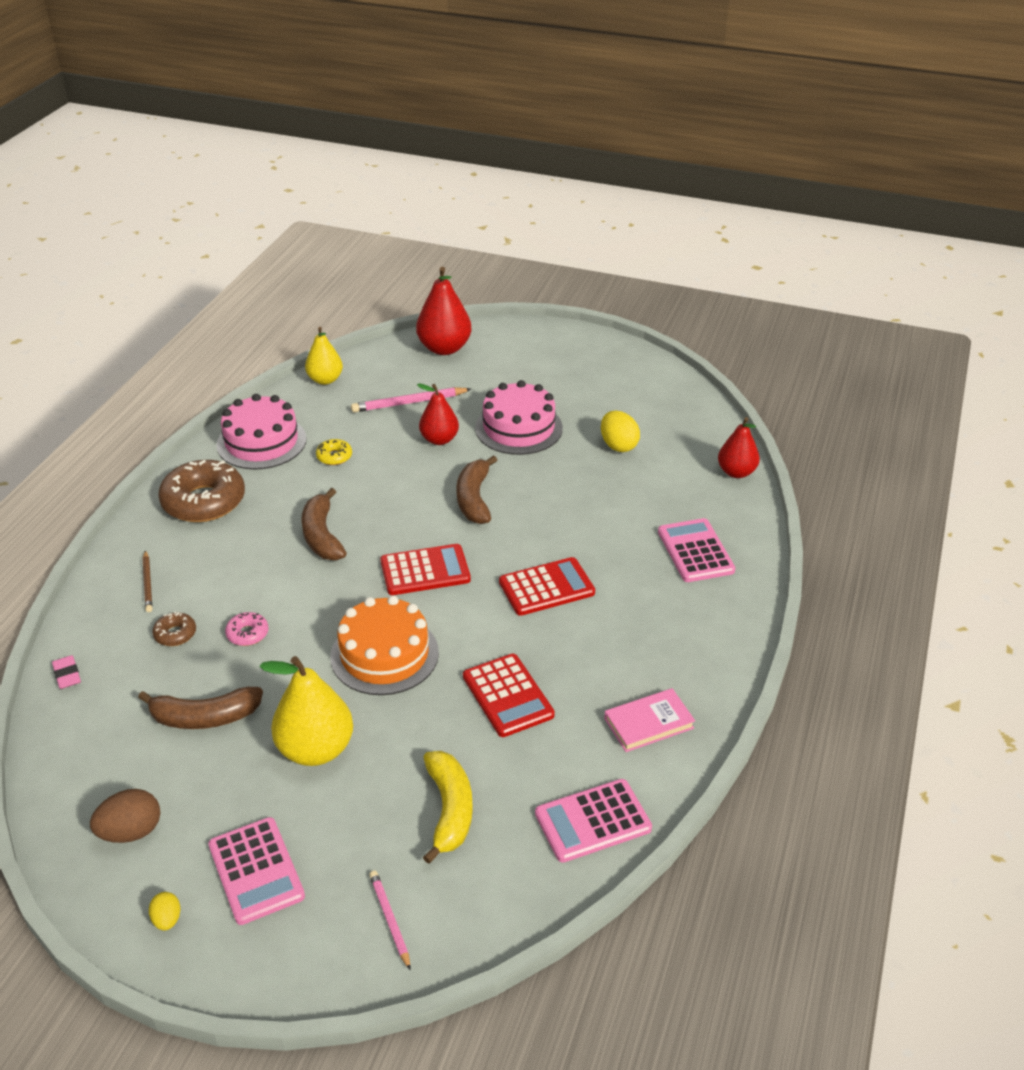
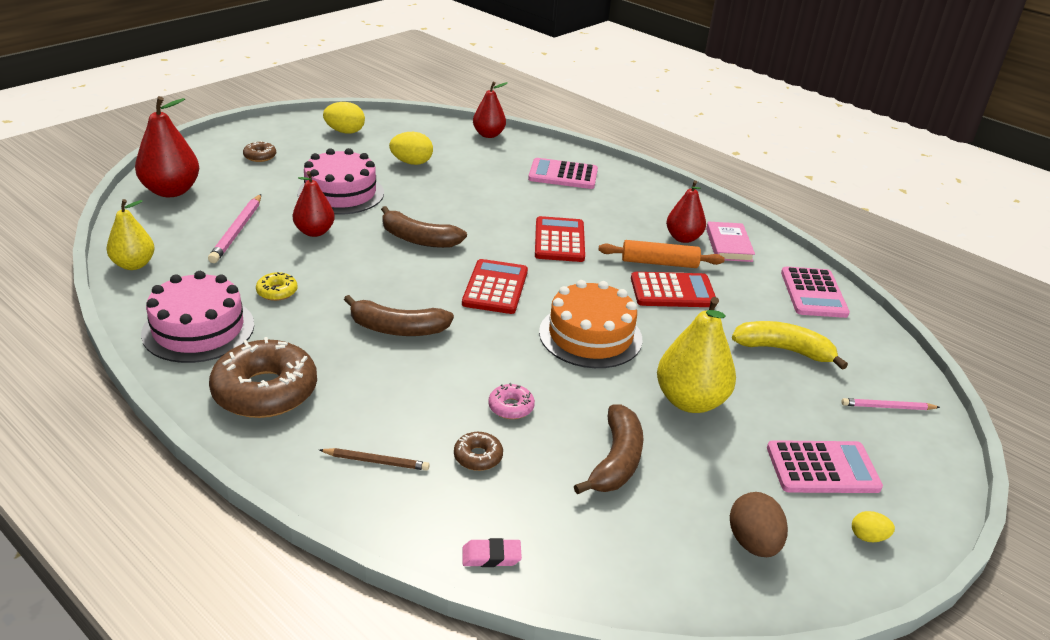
camera: 70 degrees left, 5 degrees down
none -> brown donut [243,141,276,162]
none -> yellow egg [323,102,365,134]
none -> orange rolling pin [599,240,724,268]
none -> red pear [666,180,706,243]

